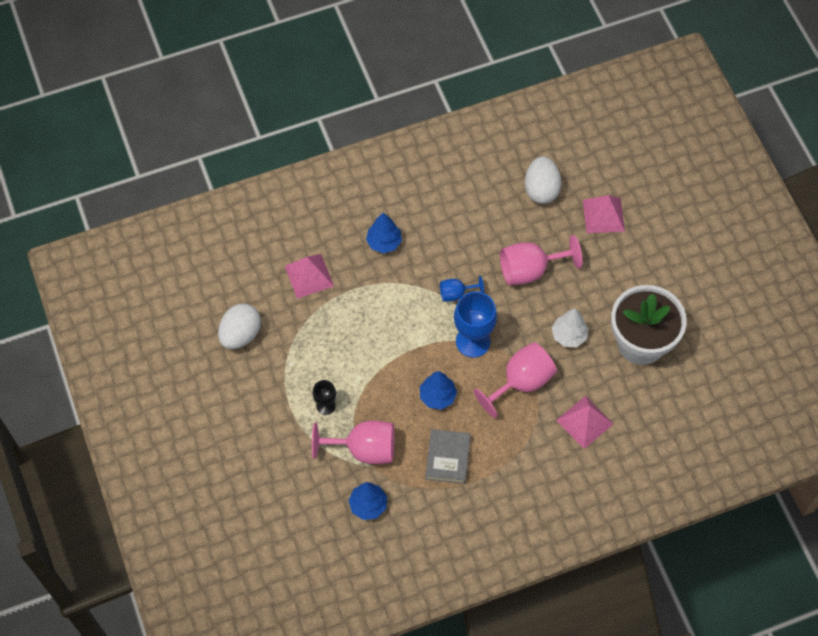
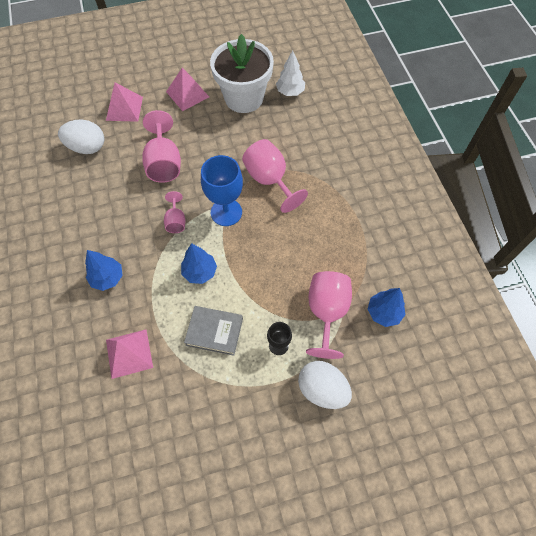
camera: 85 degrees left, 0 degrees up
white egg [218,304,261,349] -> white egg moved to [298,361,352,409]
blue tree [420,371,457,410] -> blue tree moved to [181,243,217,284]
grey book [425,429,471,484] -> grey book moved to [184,306,243,356]
blue goblet [440,276,484,302] -> pink goblet [164,191,186,233]
white tree [552,308,589,347] -> white tree moved to [276,50,305,96]
pink pyramid [556,396,613,449] -> pink pyramid moved to [166,68,209,111]

